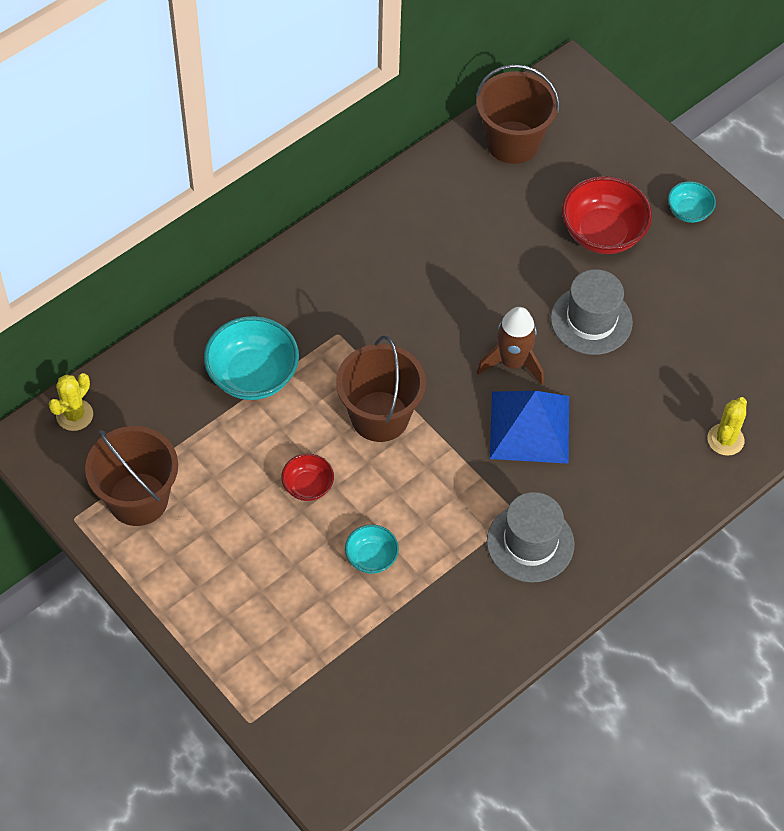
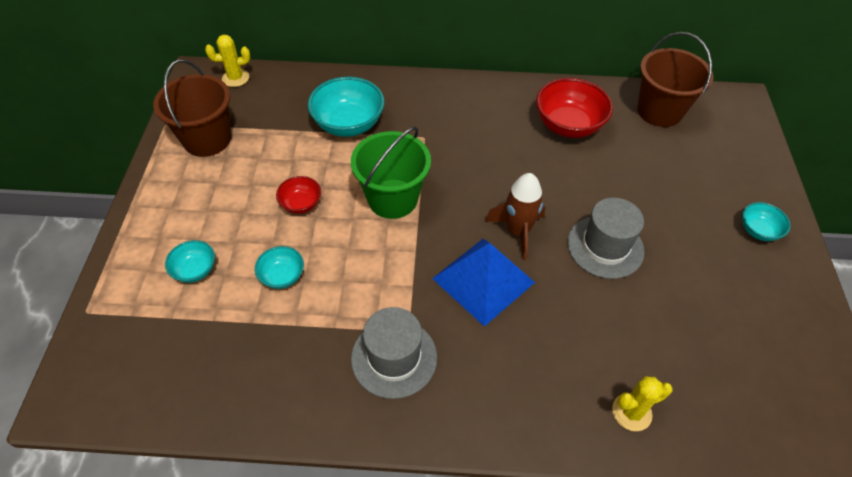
camera: 45 degrees right, 5 degrees down
brown bucket [336,336,426,442] -> green bucket [351,127,431,219]
red bowl [562,176,652,254] -> red bowl moved to [536,78,613,138]
none -> turquoise bowl [165,240,215,283]

